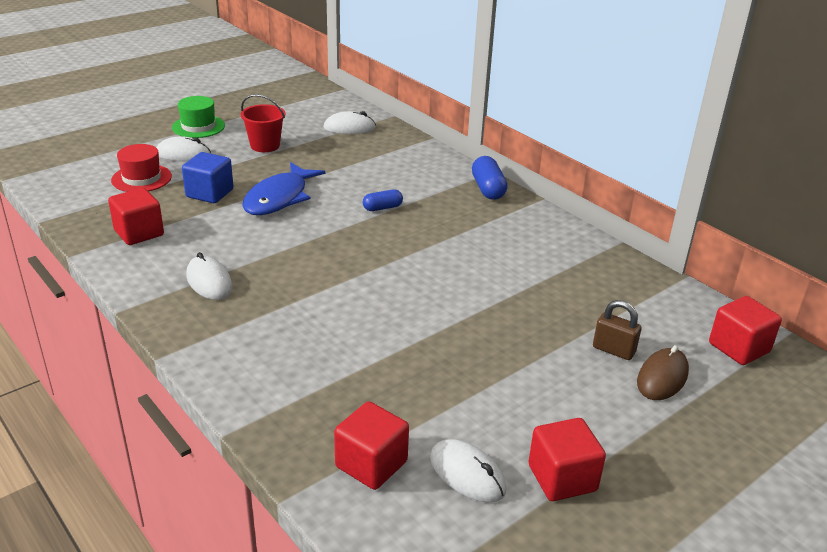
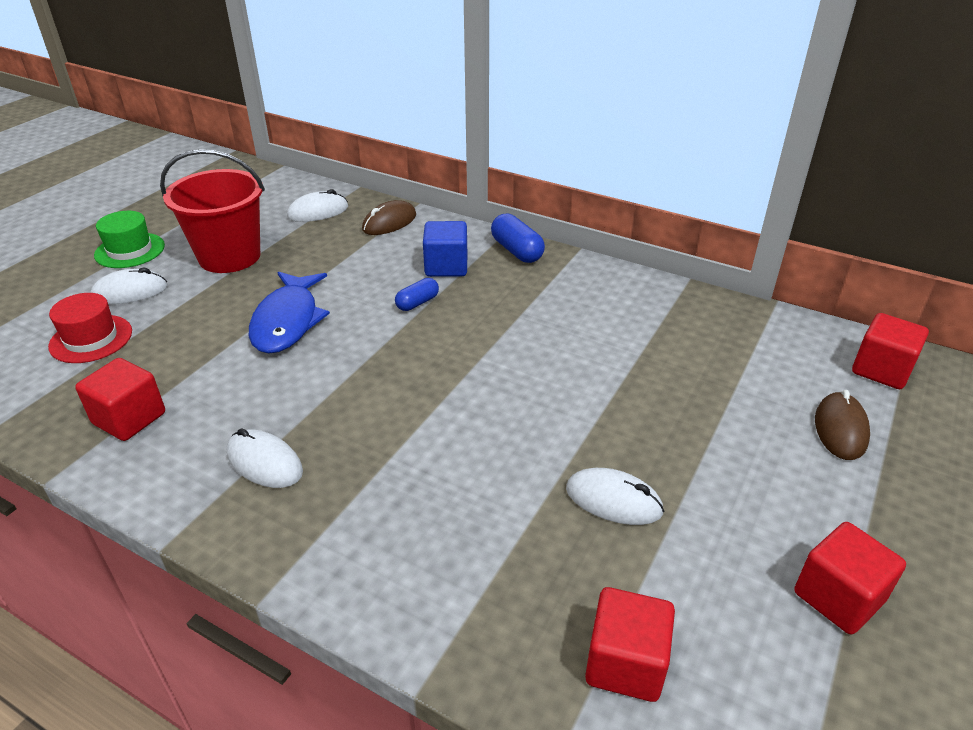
camera: 20 degrees left, 5 degrees up
blue cube [182,152,233,203] -> blue cube moved to [423,221,467,277]
red bucket [240,94,285,152] -> red bucket [160,149,265,273], size x1.67
white mouse [430,439,506,502] -> white mouse moved to [566,468,664,525]
brown padlock [593,300,641,360] -> none
none -> brown mouse [362,200,416,235]

